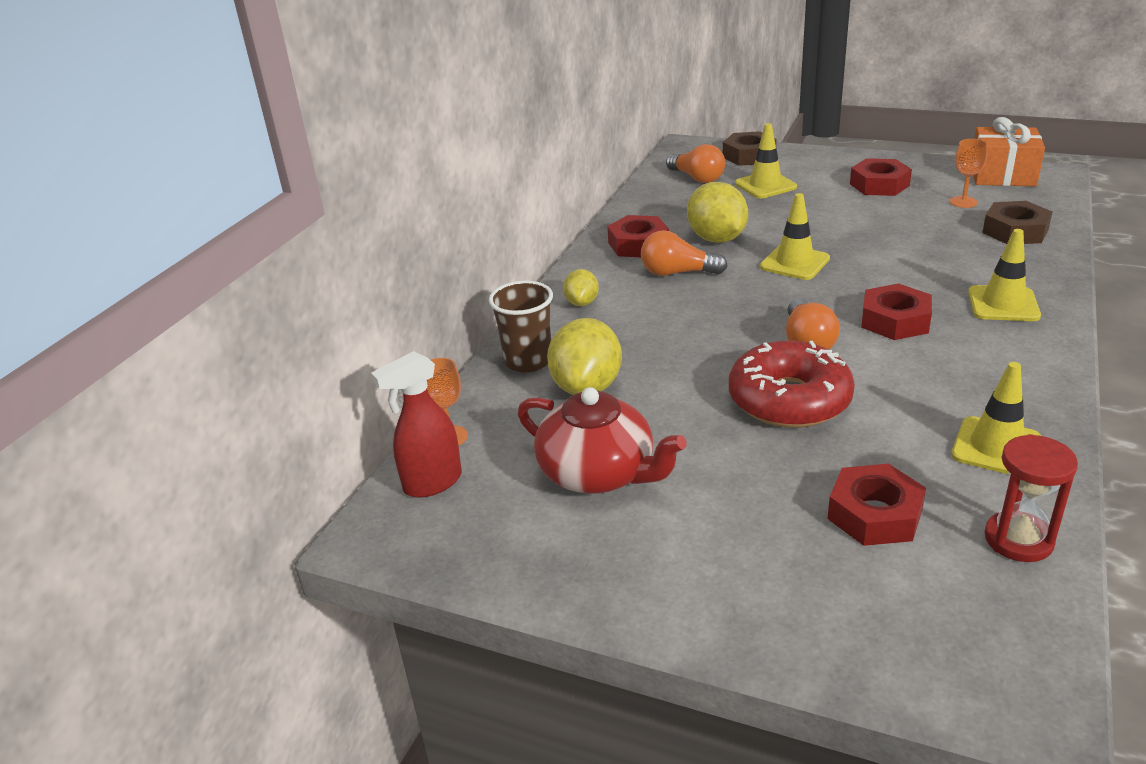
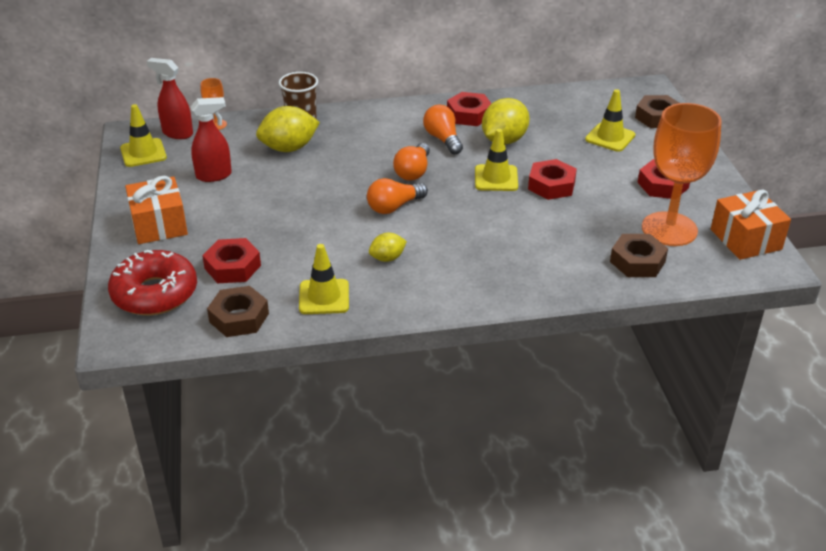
camera: 55 degrees right, 5 degrees up
red teapot [518,387,687,494] -> red spray bottle [190,97,232,182]
yellow lemon [563,269,599,306] -> yellow lemon moved to [369,233,407,262]
orange light bulb [666,144,725,183] -> orange light bulb moved to [393,143,430,181]
red donut [729,341,855,428] -> red donut moved to [108,250,197,315]
red nut [861,283,932,340] -> red nut moved to [528,159,577,200]
orange goblet [950,139,988,208] -> orange goblet [642,103,722,246], size x2.36
yellow traffic cone [968,229,1041,321] -> yellow traffic cone moved to [120,104,167,167]
red hourglass [984,434,1078,562] -> brown nut [207,286,269,337]
none -> orange gift [125,176,188,244]

